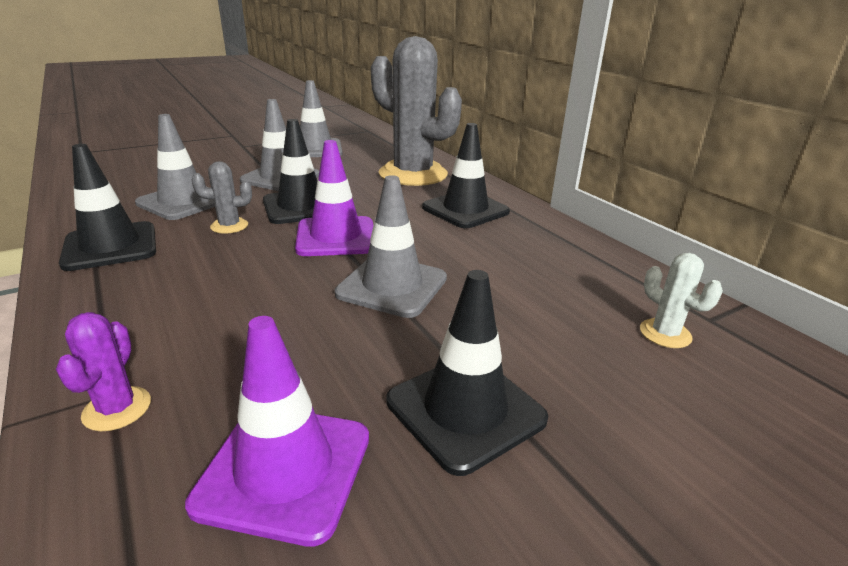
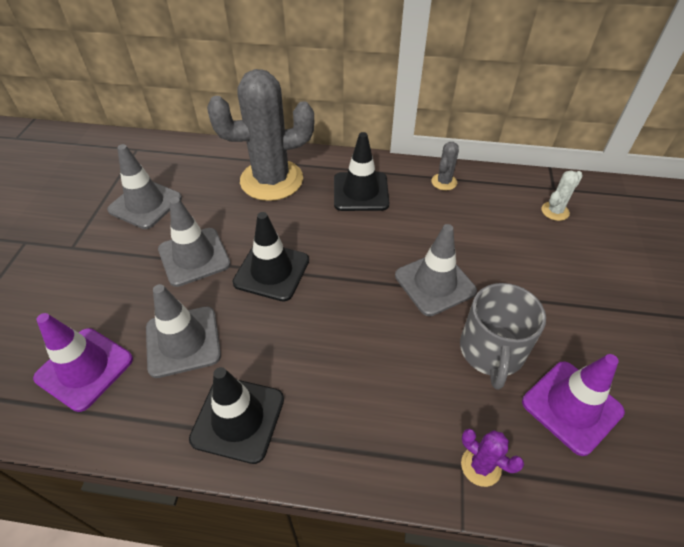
camera: 50 degrees left, 20 degrees up
grey cactus [192,161,252,234] -> grey cactus moved to [431,142,459,191]
purple traffic cone [295,140,373,256] -> purple traffic cone moved to [33,313,133,412]
black traffic cone [386,270,548,476] -> none
white cactus [640,253,723,348] -> white cactus turned 45 degrees counterclockwise [542,170,583,221]
none -> grey mug [460,283,546,390]

